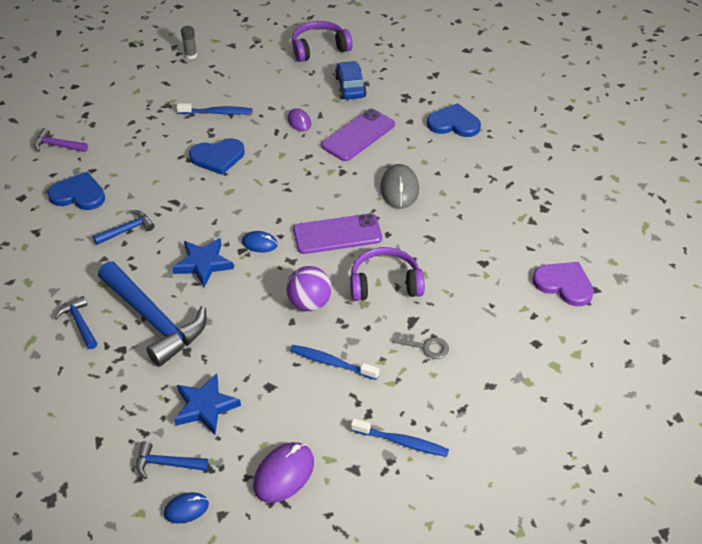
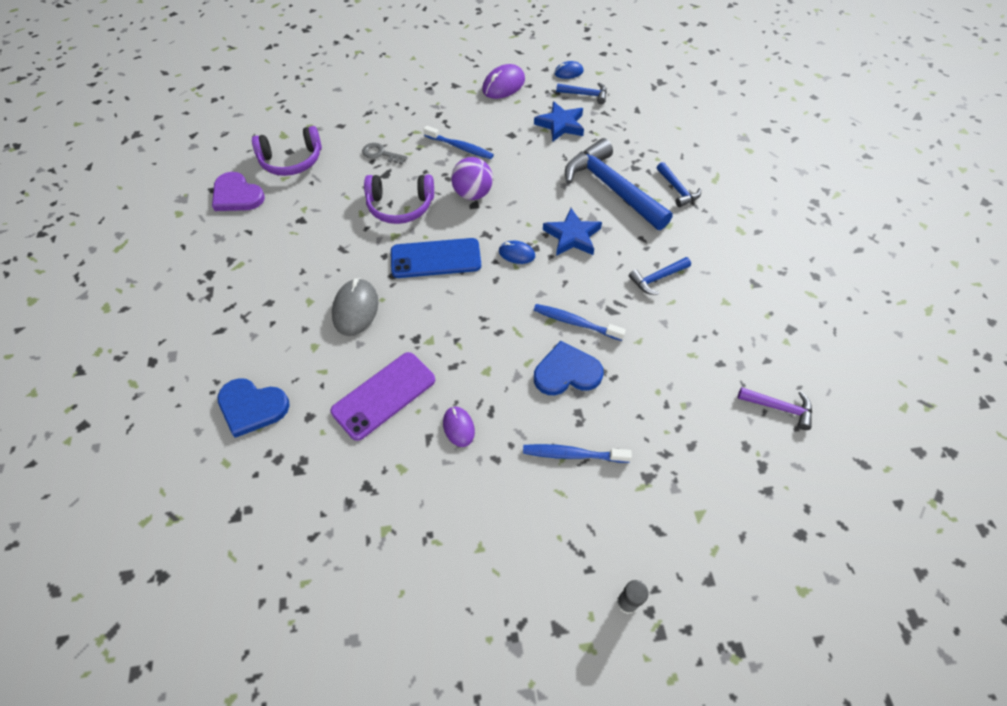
camera: 175 degrees left, 10 degrees up
blue heart [47,172,105,210] -> none
purple headphones [292,21,353,62] -> purple headphones moved to [252,126,322,176]
purple phone [293,213,382,254] -> blue phone [391,238,481,278]
blue car [335,61,367,99] -> none
blue toothbrush [351,419,449,457] -> blue toothbrush moved to [534,304,626,341]

